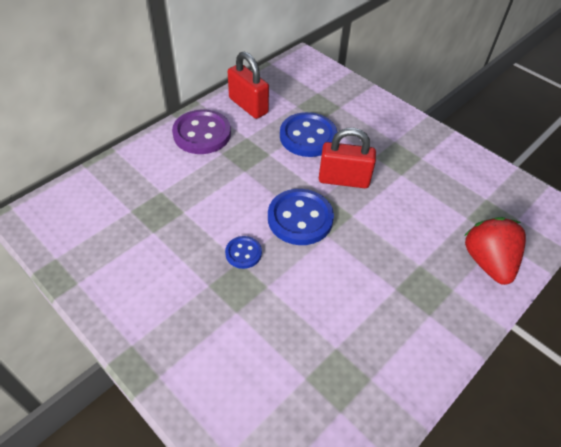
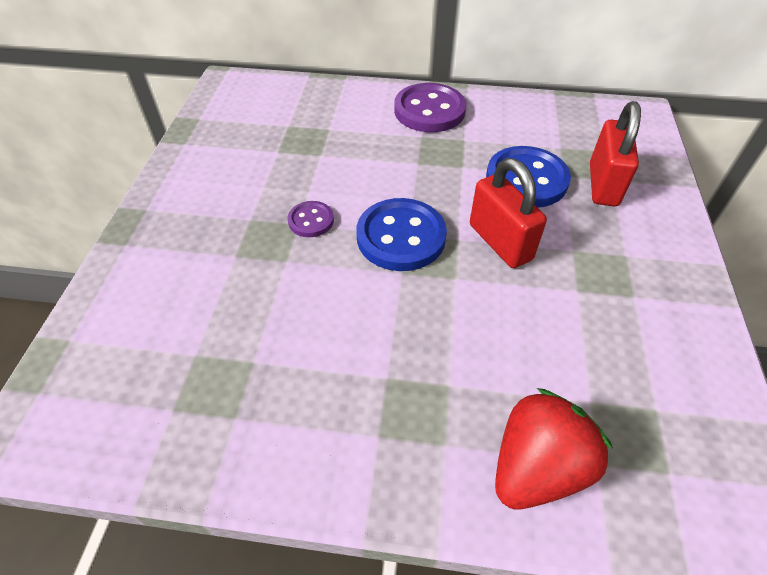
camera: 55 degrees right, 0 degrees up
blue button [225,236,262,269] -> purple button [288,201,334,237]
red padlock [228,51,269,119] -> red padlock moved to [590,101,641,206]

